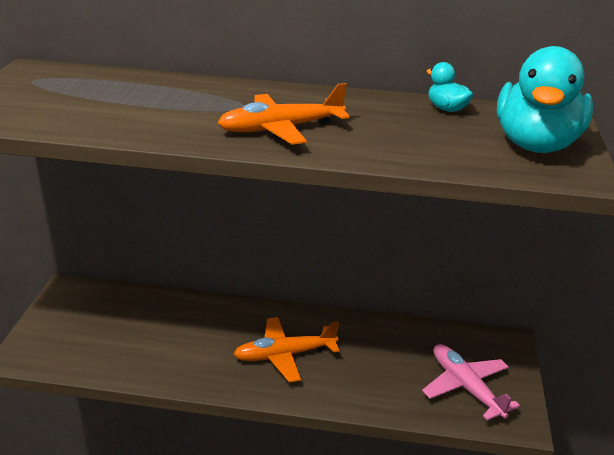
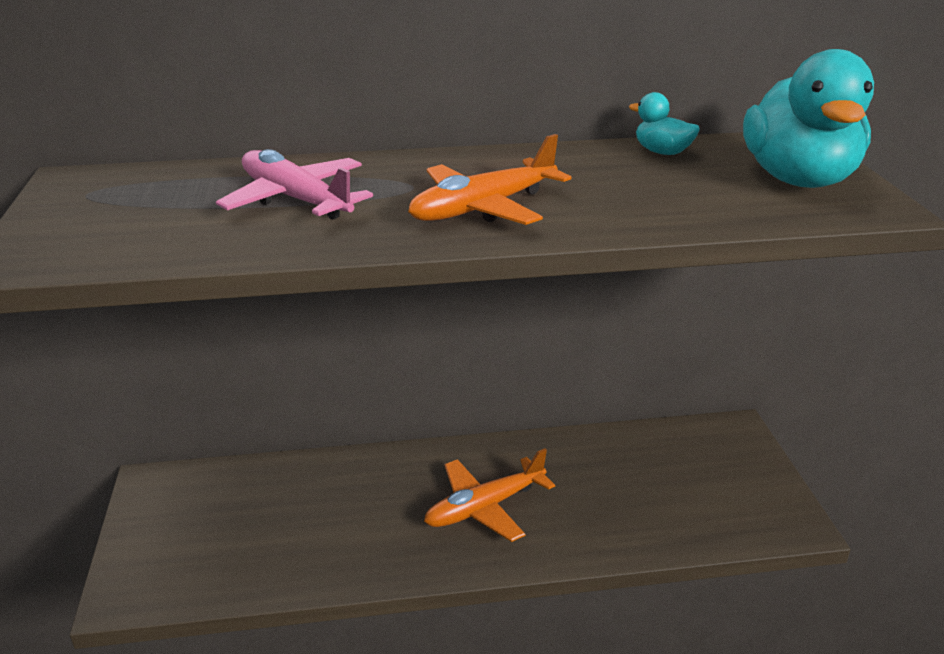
camera: 15 degrees left, 0 degrees up
pink plane [422,344,520,420] -> pink plane moved to [216,149,373,220]

